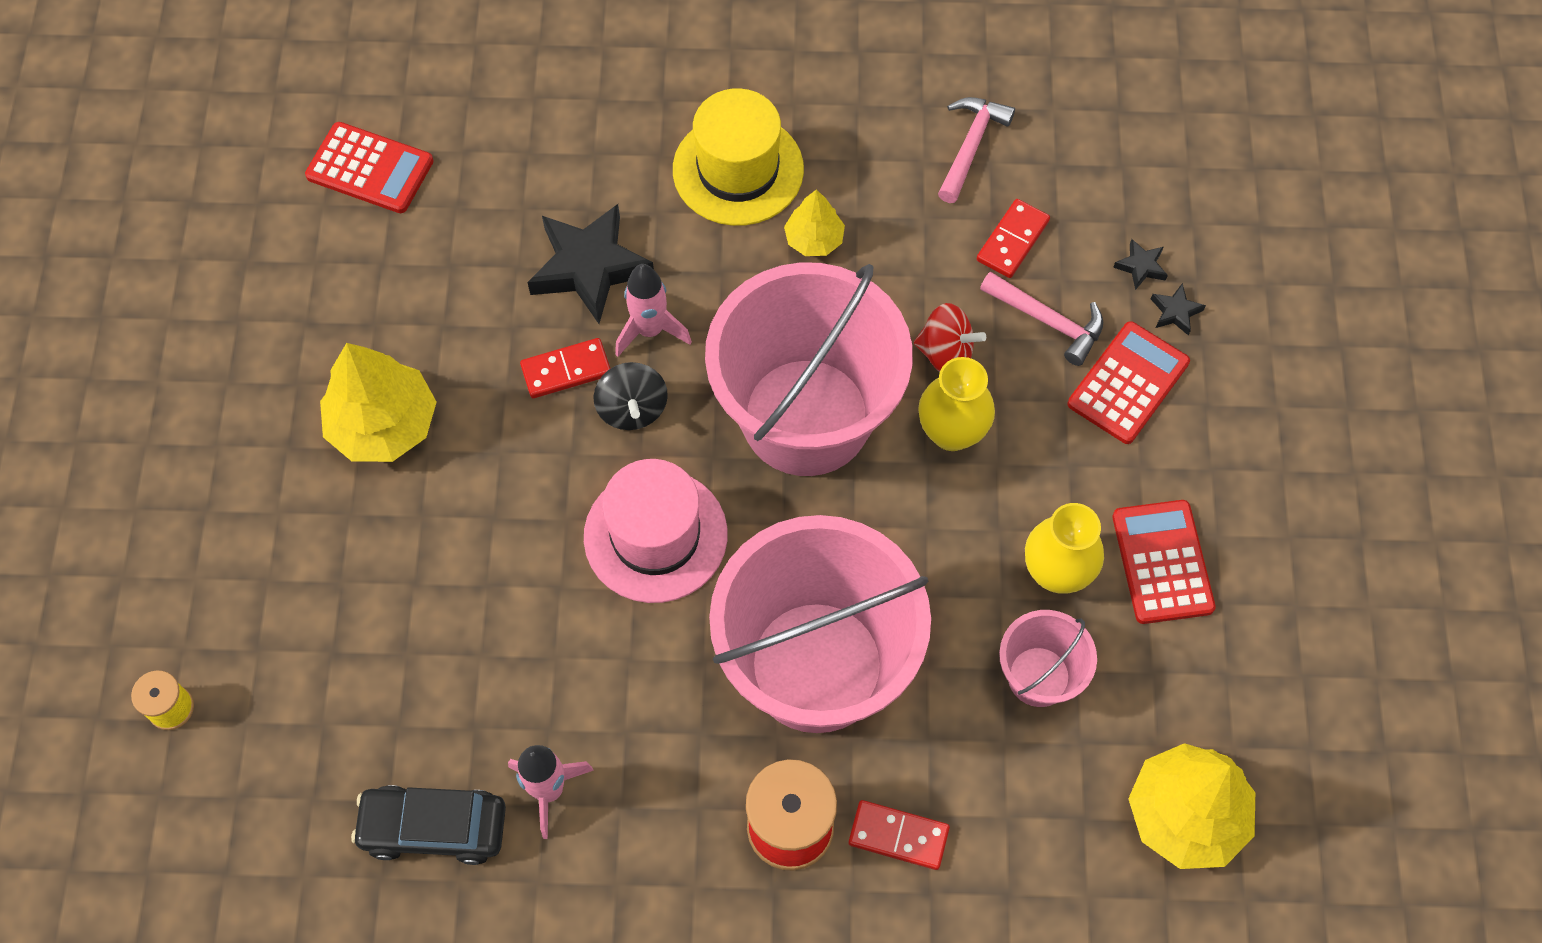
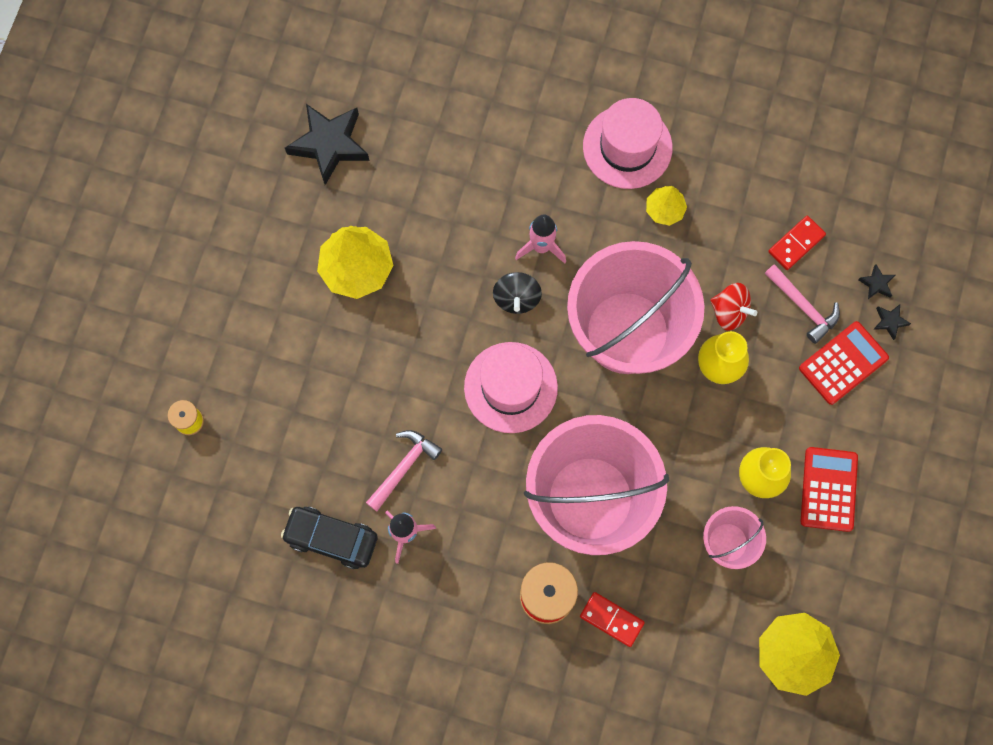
camera: 15 degrees right, 10 degrees up
red calculator [305,122,434,213] -> none
red domino [520,338,611,398] -> none
black star [527,204,654,324] -> black star moved to [285,104,370,185]
yellow hat [673,88,804,226] -> pink hat [583,98,673,189]
pink hammer [938,97,1015,203] -> pink hammer moved to [366,430,442,511]

